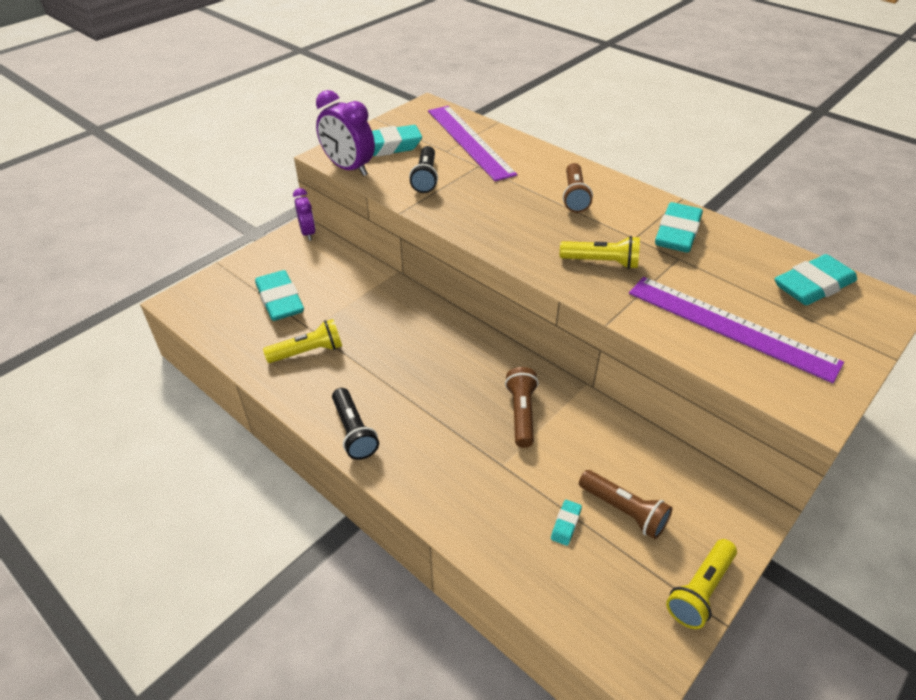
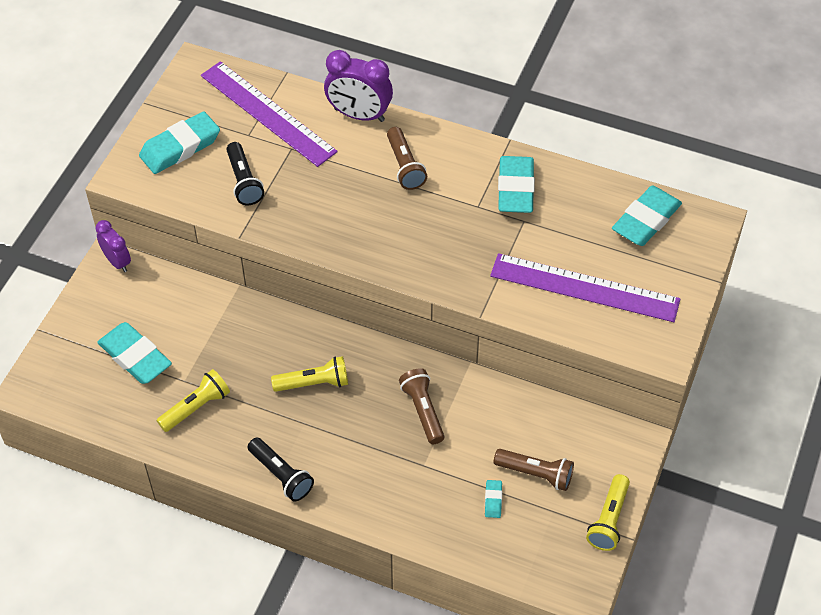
camera: 20 degrees left, 10 degrees up
purple clock [316,90,375,176] -> purple clock moved to [324,50,393,122]
yellow flashlight [560,236,640,269] -> yellow flashlight moved to [271,356,348,392]

